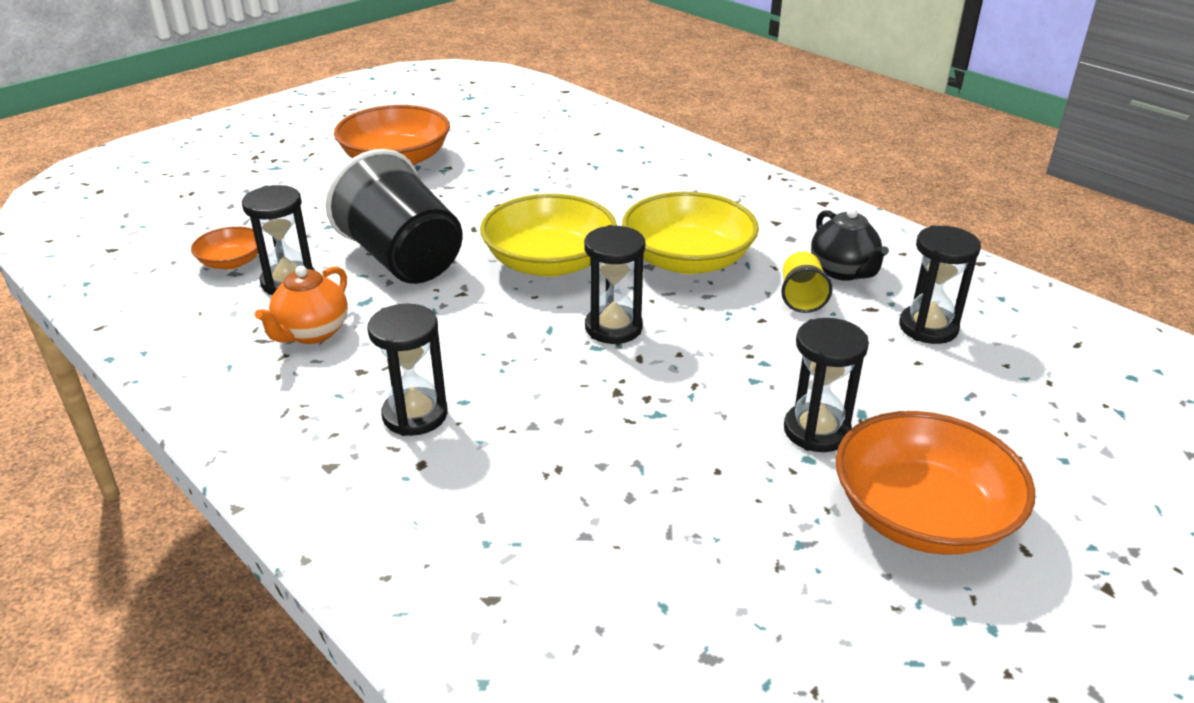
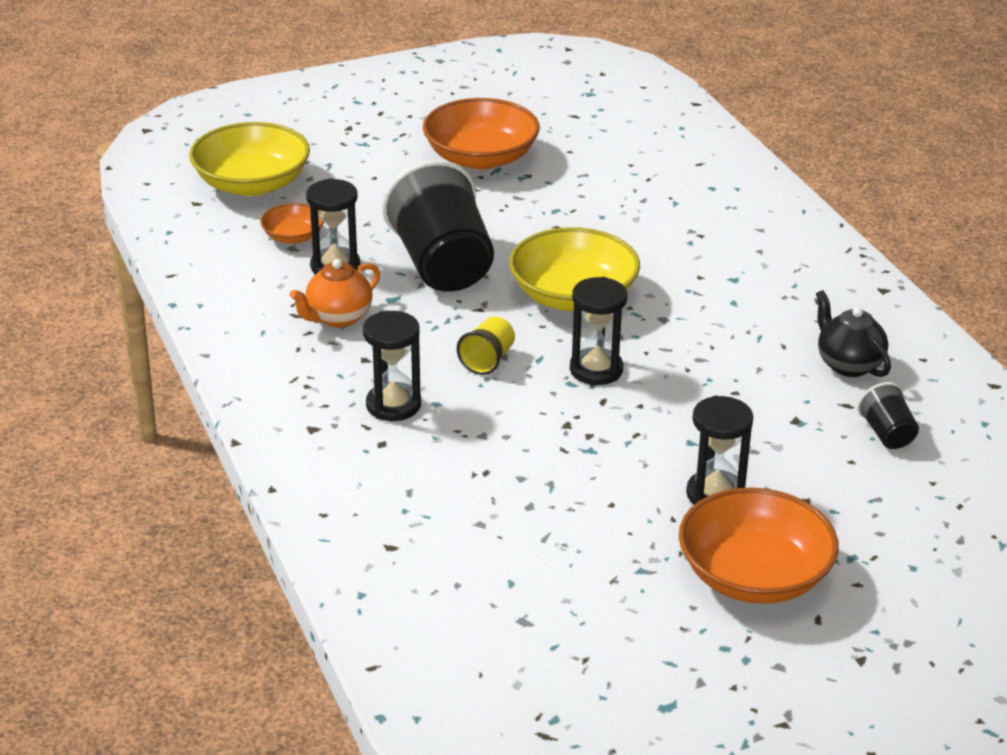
camera: 20 degrees right, 0 degrees up
yellow bowl [622,192,759,274] -> yellow bowl moved to [189,122,310,196]
yellow cup [781,252,832,313] -> yellow cup moved to [457,316,515,375]
black teapot [811,208,889,281] -> black teapot turned 150 degrees clockwise [816,290,891,377]
black hourglass [899,226,981,344] -> black cup [857,382,919,449]

